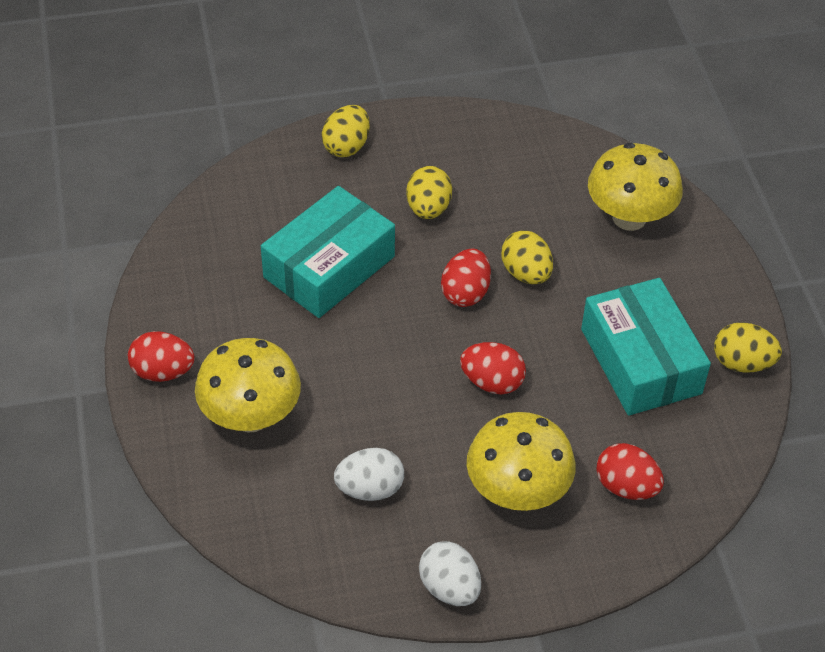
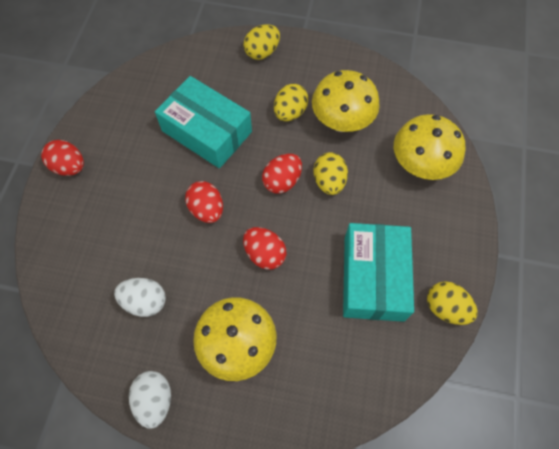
camera: 25 degrees right, 15 degrees up
yellow mushroom [195,338,301,432] -> yellow mushroom moved to [312,70,380,132]
turquoise box [261,186,395,318] -> turquoise box turned 60 degrees clockwise [155,76,252,168]
red egg [596,443,664,500] -> red egg moved to [185,181,223,223]

